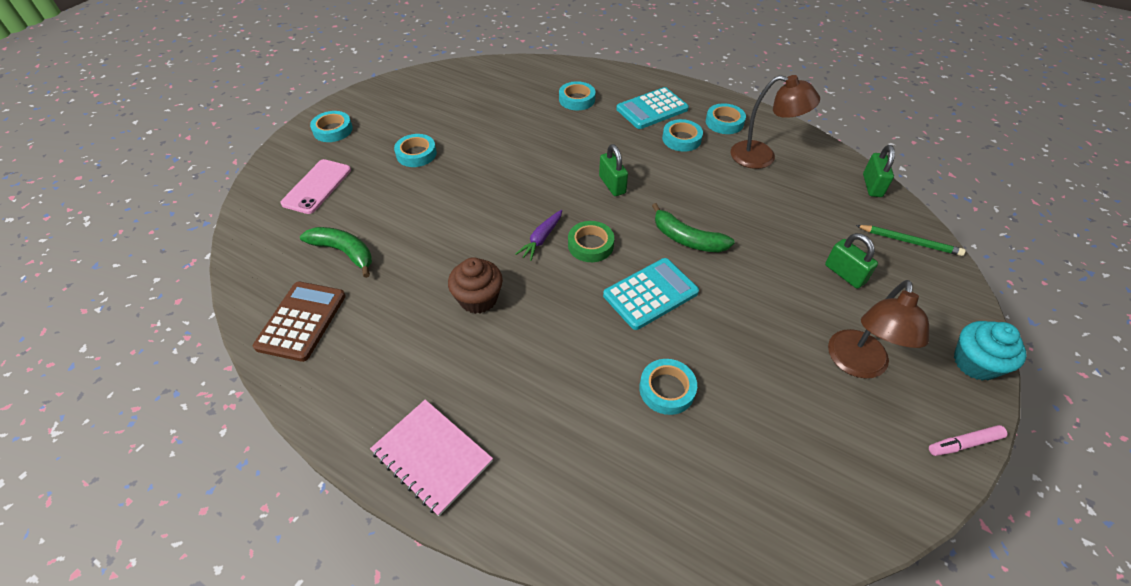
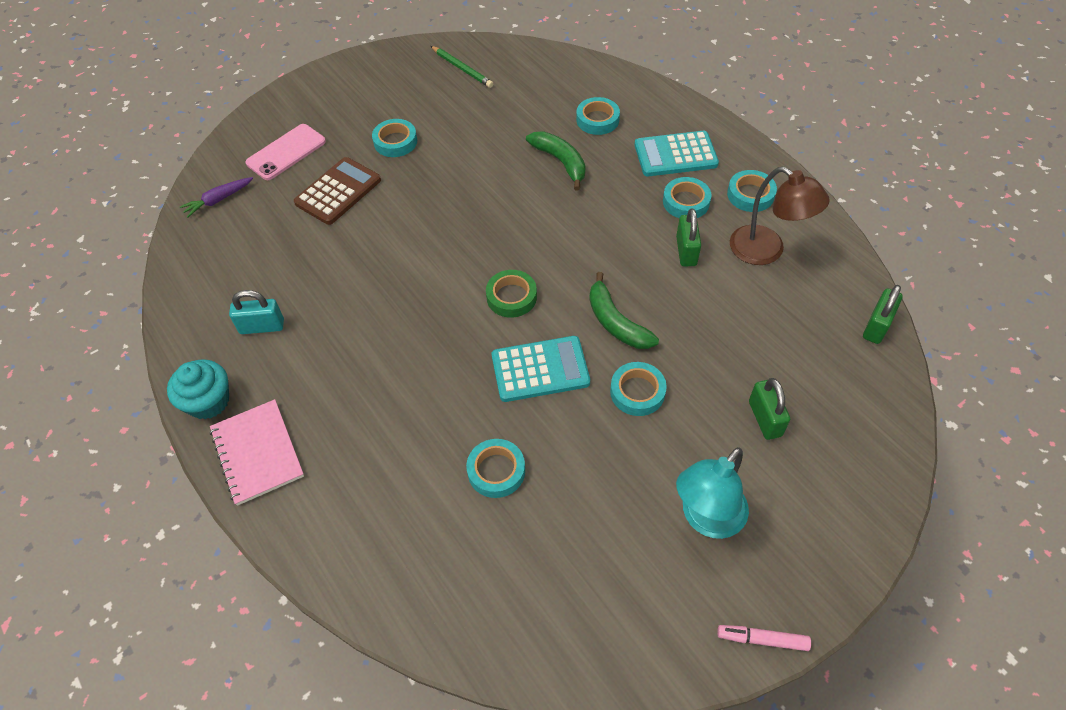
camera: 25 degrees right, 5 degrees up
brown calculator [253,282,346,362] -> brown calculator moved to [294,157,381,225]
green banana [300,227,372,278] -> green banana moved to [526,131,586,191]
turquoise tape [310,111,353,142] -> turquoise tape moved to [610,362,667,416]
brown cupcake [448,257,503,314] -> none
purple carrot [515,210,562,261] -> purple carrot moved to [180,177,253,218]
green padlock [599,144,628,196] -> green padlock moved to [676,208,701,266]
brown lamp [828,280,929,378] -> turquoise lamp [676,447,749,539]
green pencil [856,225,966,256] -> green pencil moved to [431,46,493,88]
turquoise cupcake [954,321,1027,381] -> turquoise cupcake moved to [167,359,229,419]
none -> turquoise padlock [229,290,284,334]

